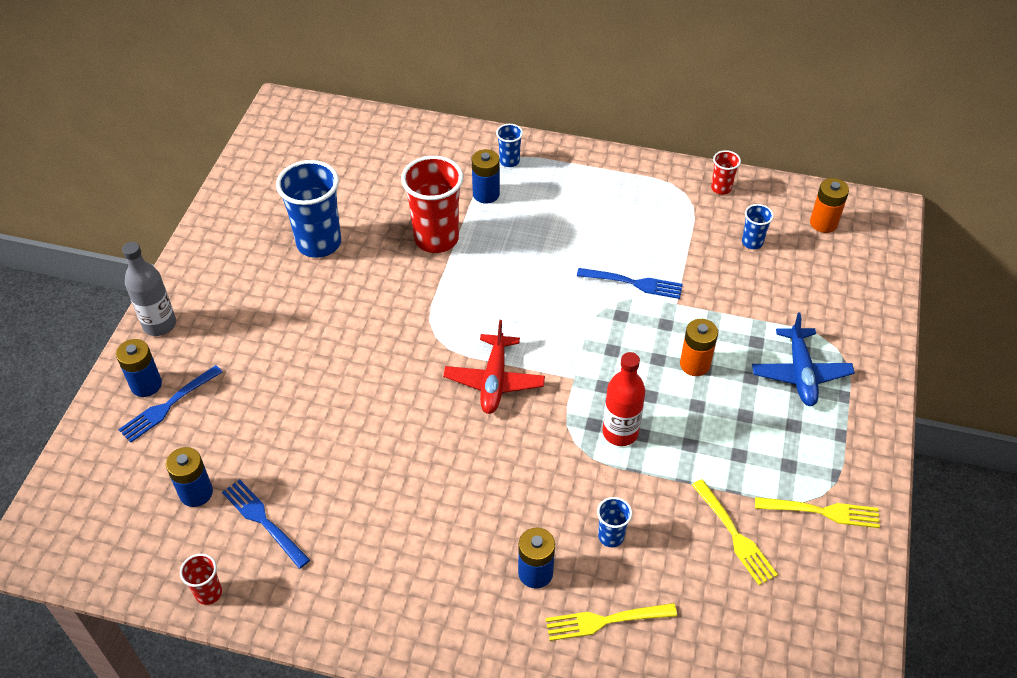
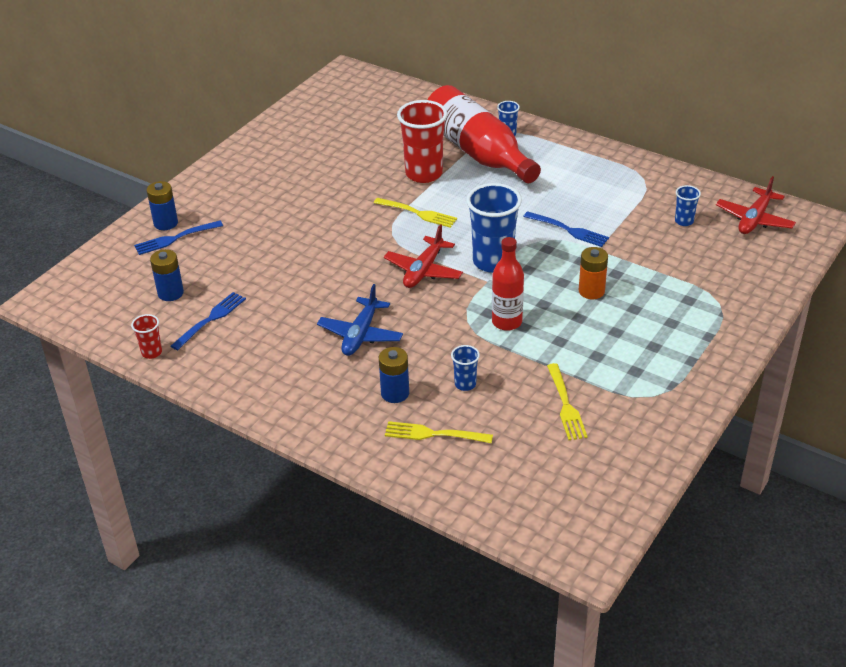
camera: 20 degrees right, 10 degrees down
grey bottle [122,242,176,336] -> none
blue fork [222,479,310,569] -> blue fork turned 60 degrees clockwise [171,292,246,350]
blue cup [276,160,341,258] -> blue cup moved to [466,183,522,273]
blue battery [472,149,500,204] -> red bottle [428,85,541,183]
red cup [711,150,741,195] -> none
blue plane [752,312,855,406] -> blue plane moved to [317,284,403,356]
yellow fork [755,497,880,528] -> yellow fork moved to [374,198,457,228]
orange battery [810,178,849,233] -> red plane [716,176,796,234]

